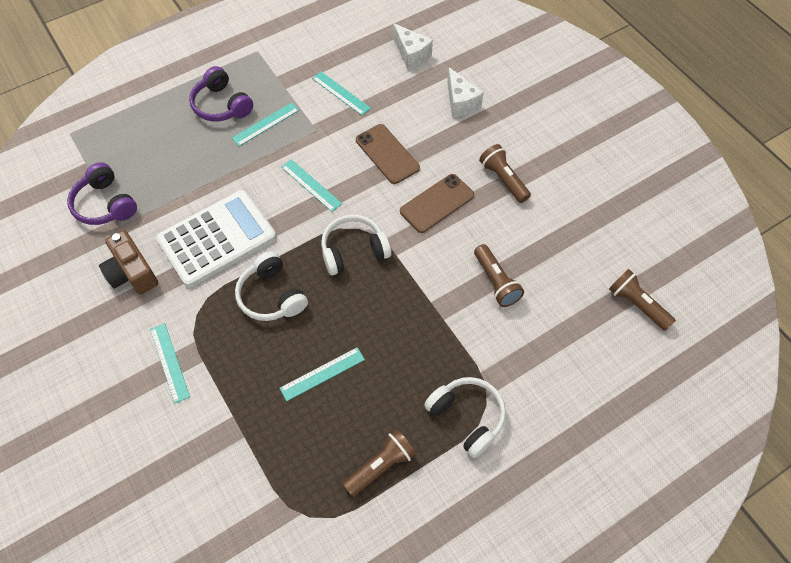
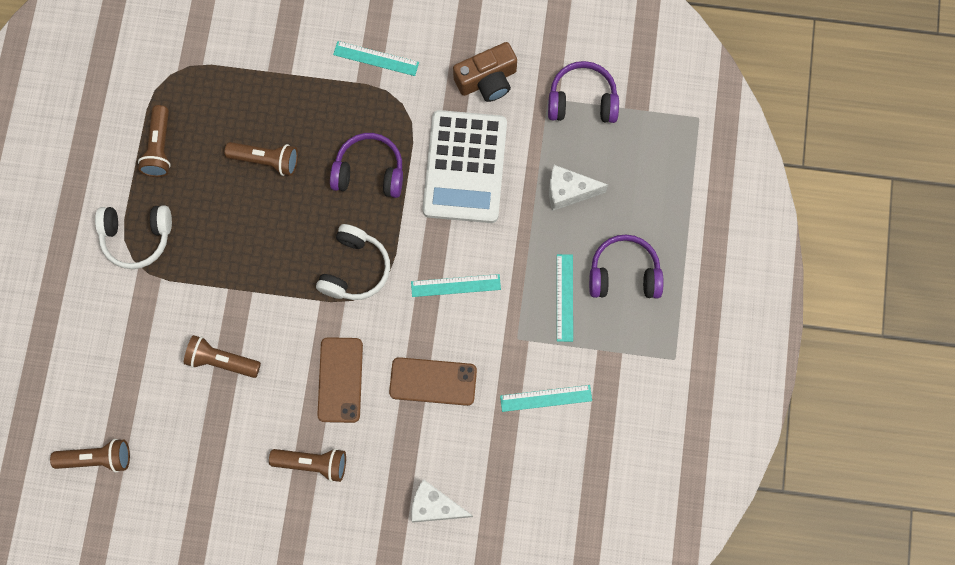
camera: 130 degrees right, 15 degrees up
brown camera [99,230,158,295] -> brown camera turned 150 degrees clockwise [453,42,517,102]
white headphones [235,251,308,321] -> purple headphones [330,133,403,198]
turquoise ruler [280,347,365,401] -> brown flashlight [225,142,298,176]
white cheese [393,23,433,70] -> white cheese moved to [549,165,608,211]

